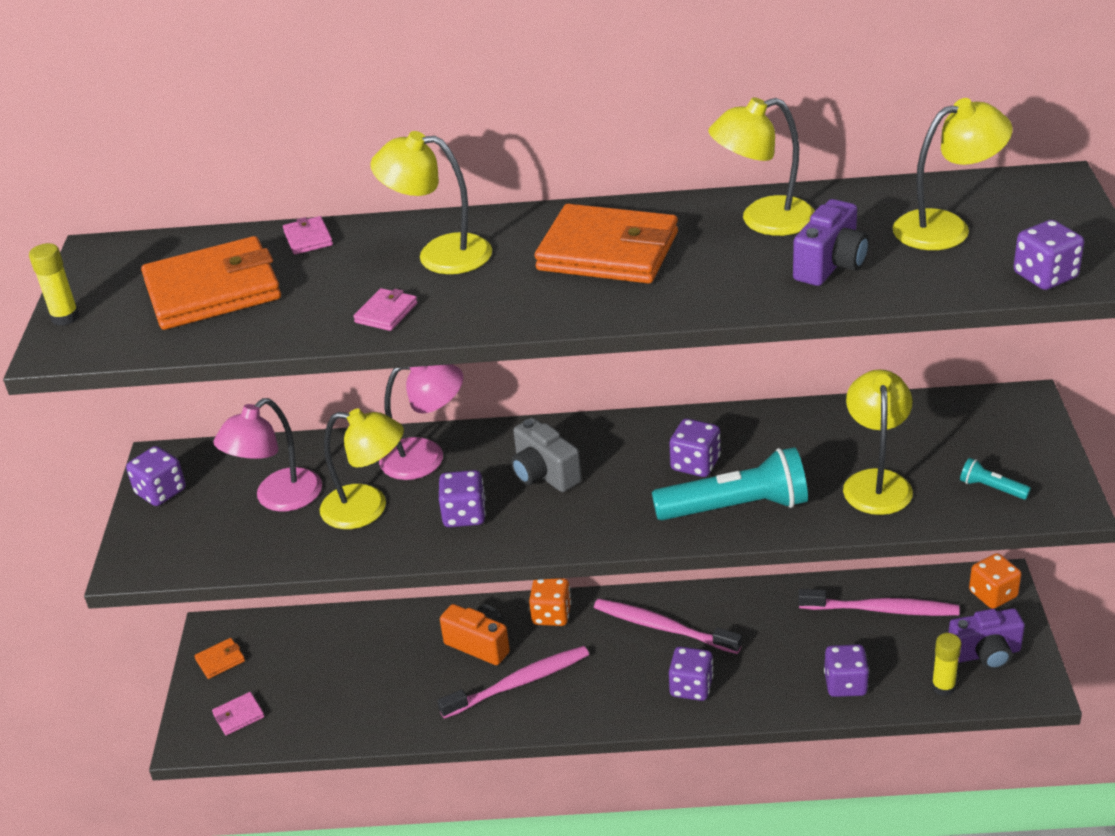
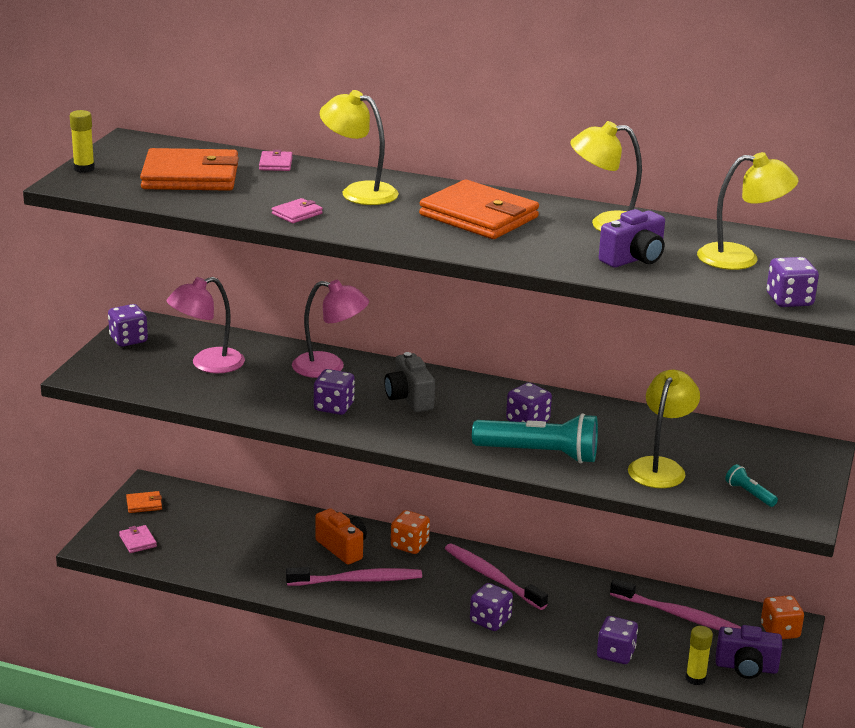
camera: 15 degrees right, 10 degrees down
pink wallet [212,692,265,736] -> pink wallet turned 75 degrees clockwise [119,525,157,553]
yellow lamp [320,408,404,529] -> none

